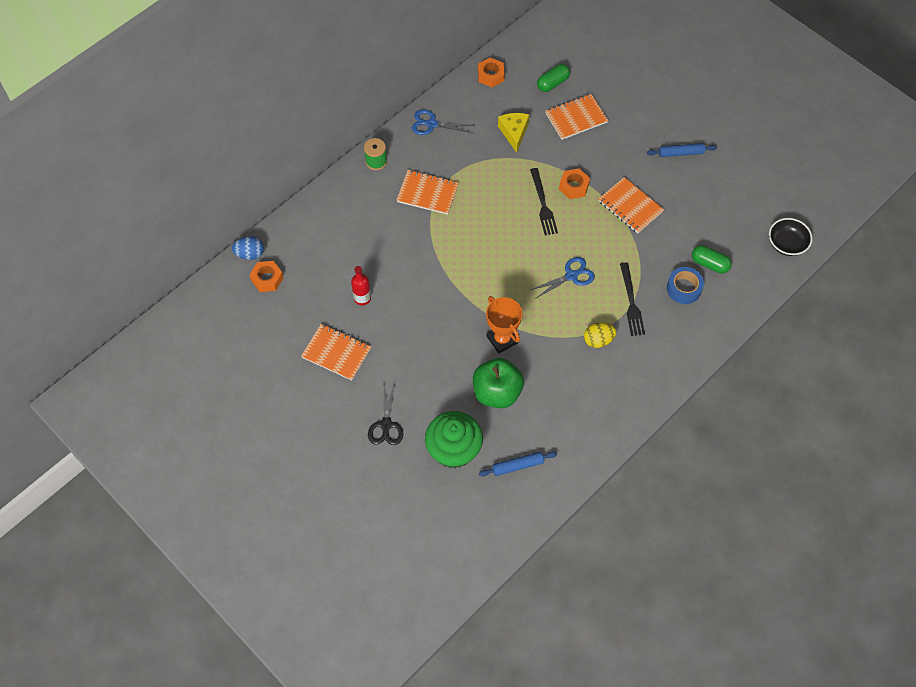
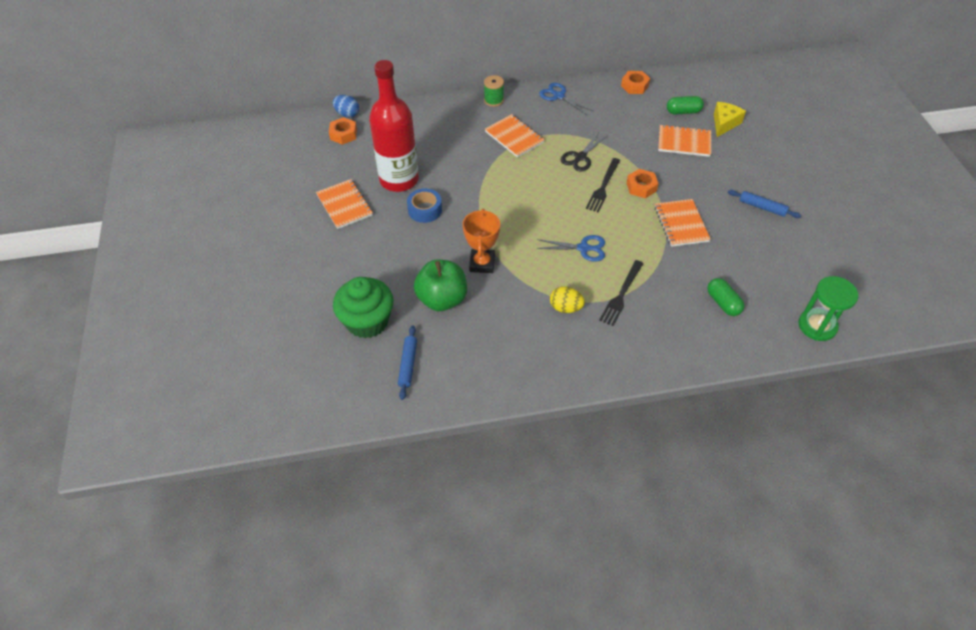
camera: 35 degrees right, 10 degrees down
red bottle [351,266,371,305] -> red bottle [369,60,419,192], size x2.41
black scissors [368,382,403,445] -> black scissors moved to [561,132,607,172]
blue rolling pin [479,451,557,476] -> blue rolling pin turned 75 degrees clockwise [398,325,417,400]
yellow cheese [498,113,529,153] -> yellow cheese moved to [714,102,746,137]
blue tape [667,267,704,304] -> blue tape moved to [407,188,442,223]
black bowl [769,218,813,256] -> green hourglass [799,276,858,341]

